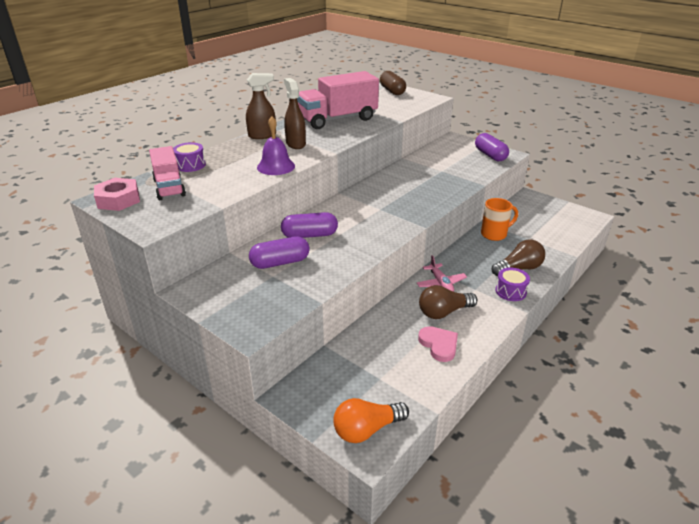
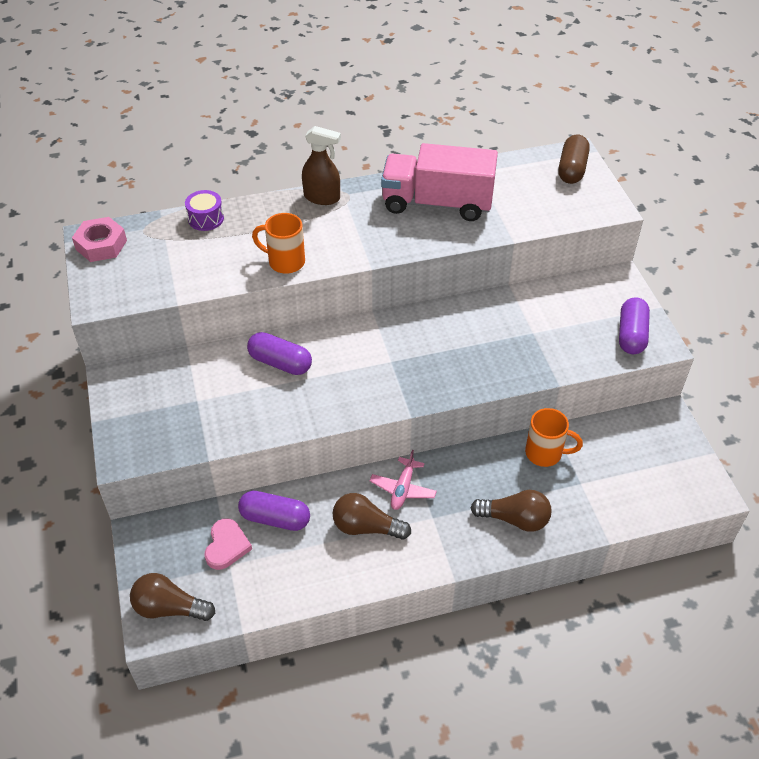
camera: 35 degrees right, 15 degrees up
pink truck [149,146,186,200] -> none
purple capsule [249,236,310,269] -> purple capsule moved to [238,491,310,531]
purple bell [257,116,295,175] -> orange mug [252,213,305,274]
brown spray bottle [284,78,306,149] -> none
orange light bulb [333,398,409,443] -> brown light bulb [130,573,215,621]
pink heart [418,326,458,362] -> pink heart moved to [205,518,252,570]
purple drum [495,268,530,301] -> none

